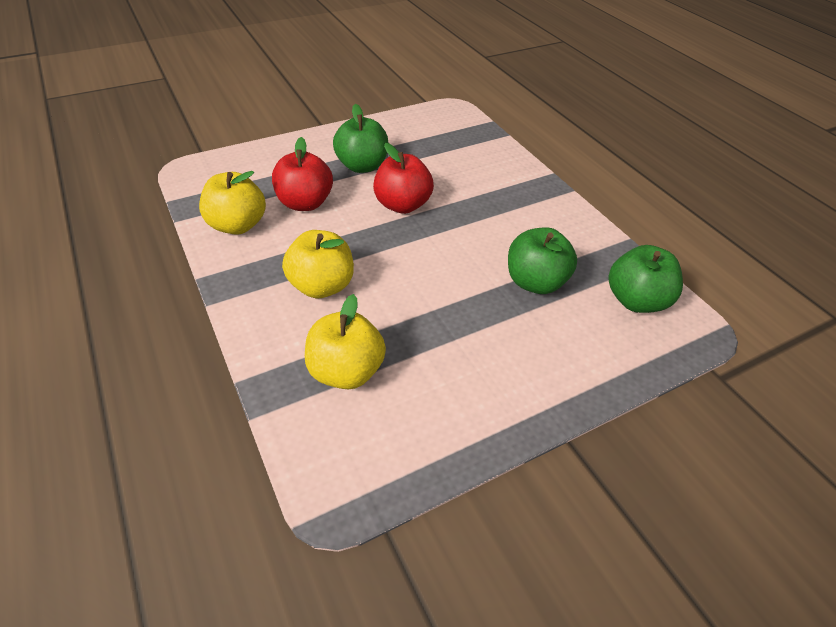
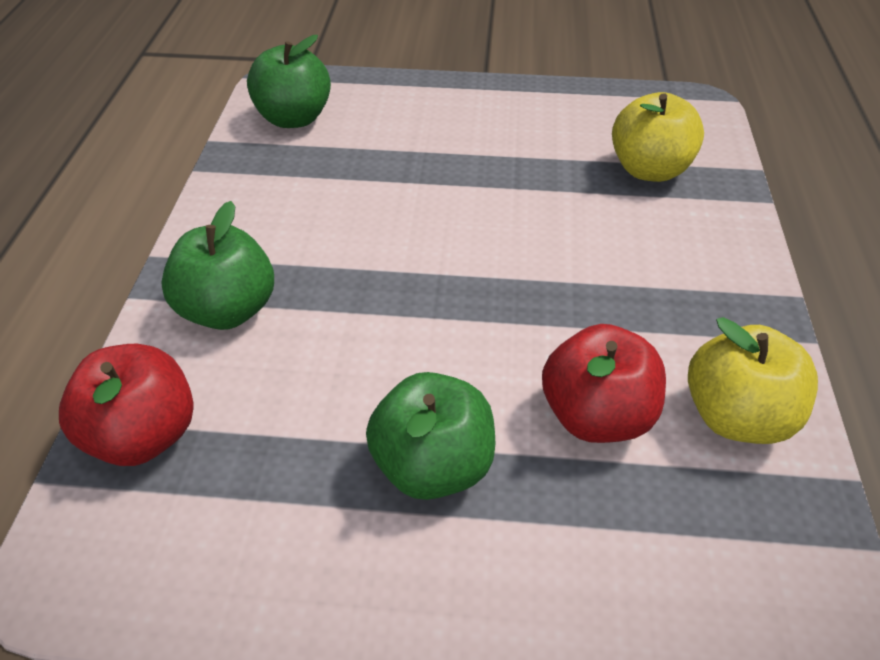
camera: 145 degrees left, 0 degrees up
yellow apple [282,230,354,298] -> none
red apple [373,143,434,214] -> red apple moved to [59,343,194,466]
green apple [508,227,577,294] -> green apple moved to [161,201,274,330]

